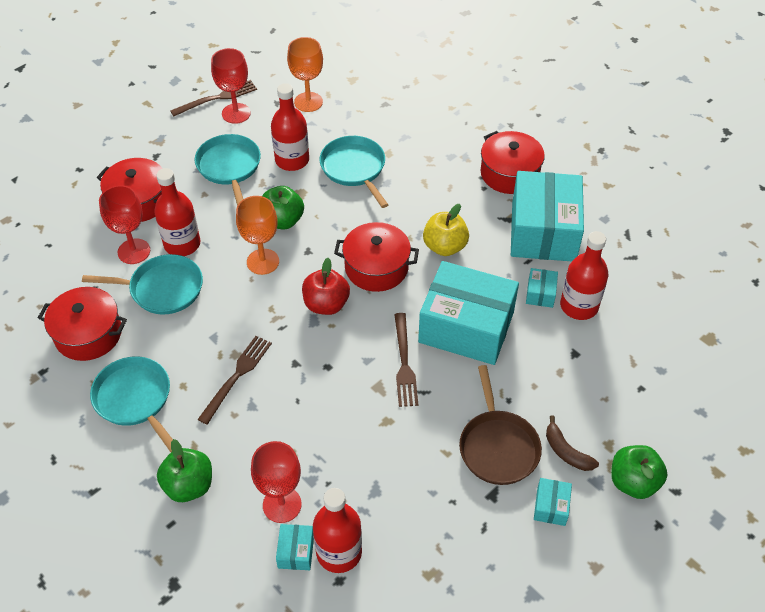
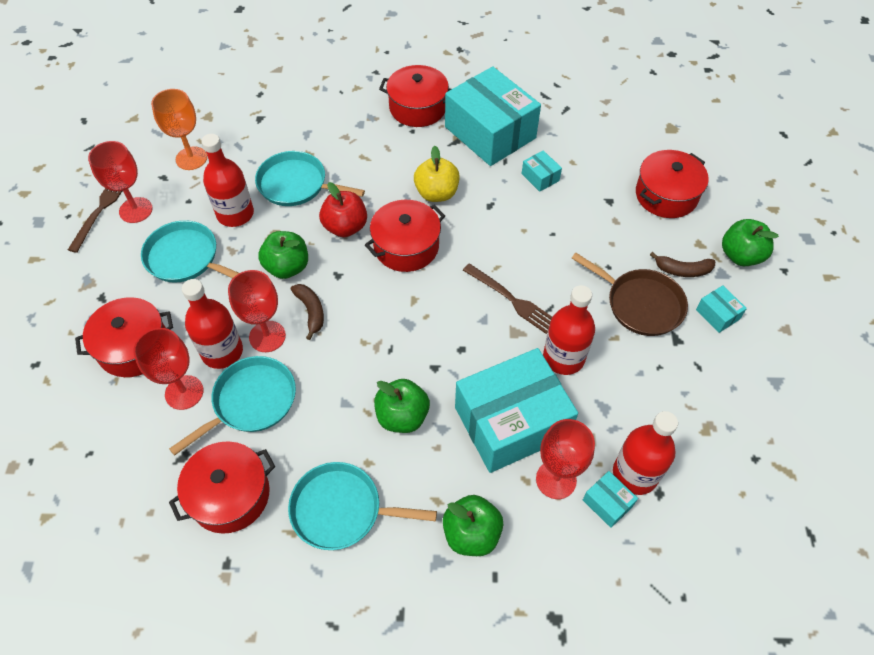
camera: 45 degrees left, 5 degrees up
brown fork [197,336,272,425] -> green apple [374,379,430,433]
orange goblet [236,196,279,275] -> brown banana [291,284,324,340]
red apple [302,258,350,315] -> red apple moved to [319,182,367,237]
turquoise box [418,261,519,365] -> turquoise box moved to [455,348,578,473]
red bottle [560,231,608,320] -> red bottle moved to [543,285,595,375]
none -> red goblet [228,270,286,352]
none -> red pot [636,150,709,218]

